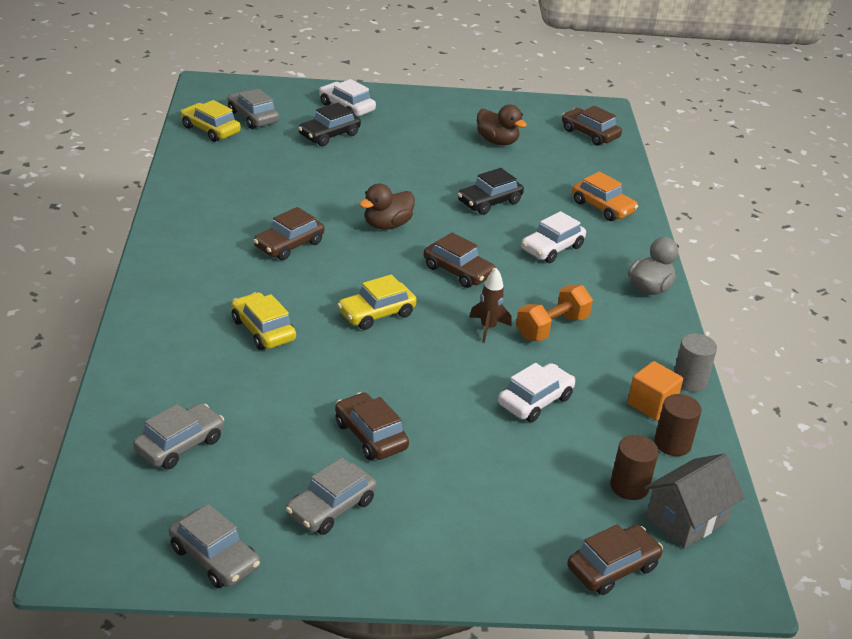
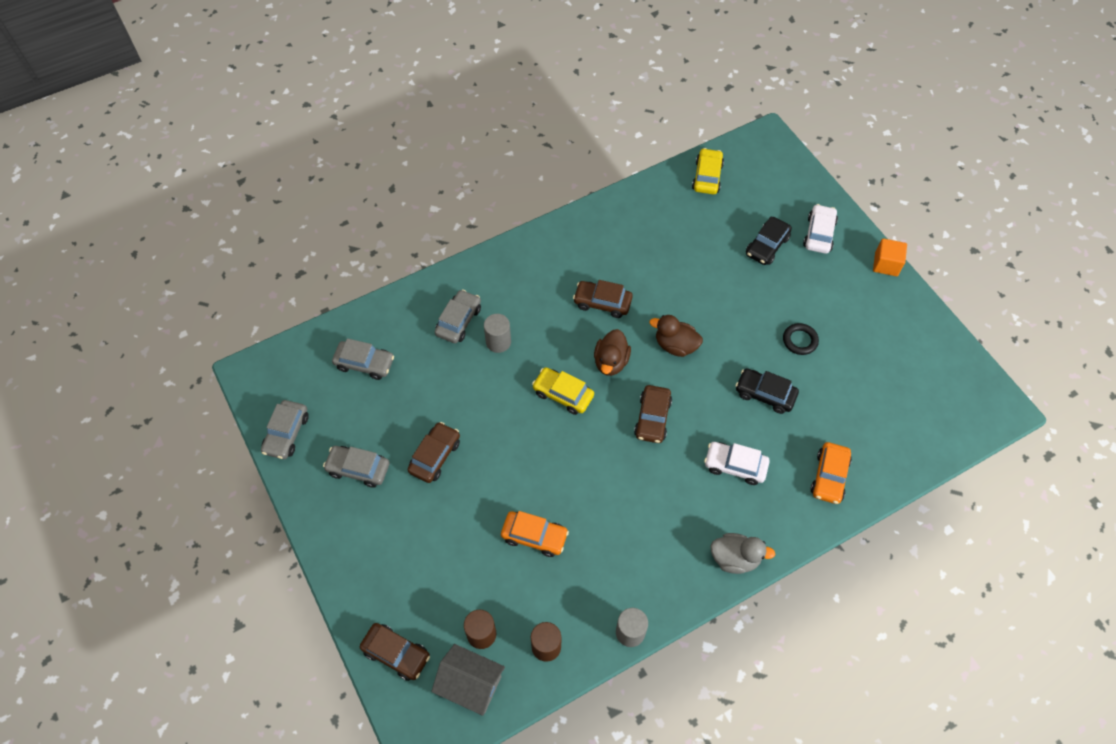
camera: 65 degrees right, 25 degrees up
grey car [227,89,279,129] -> grey car moved to [435,289,481,343]
yellow car [231,292,296,350] -> grey cylinder [484,314,511,353]
black car [298,103,361,146] -> black car turned 75 degrees counterclockwise [746,217,792,265]
brown rocket [469,268,511,343] -> none
brown duck [477,104,527,145] -> brown duck moved to [594,329,631,376]
white car [498,363,575,422] -> orange car [501,511,569,557]
orange dumbbell [516,285,593,341] -> none
brown car [562,106,622,146] -> none
orange cube [627,361,683,420] -> orange cube moved to [873,238,907,276]
none -> black ring [783,323,819,355]

